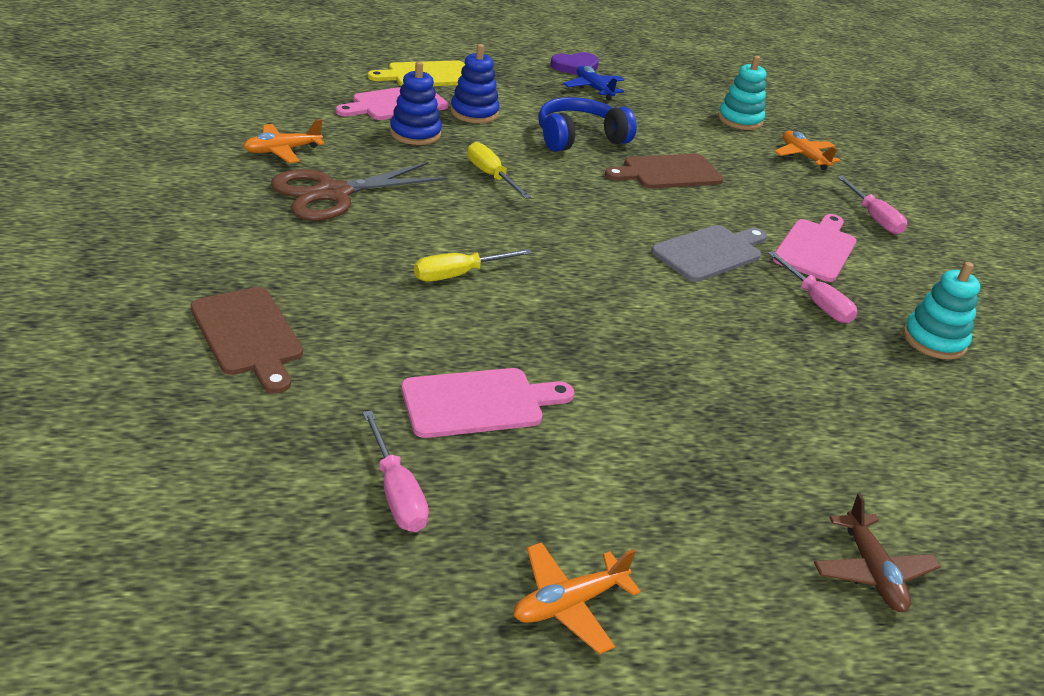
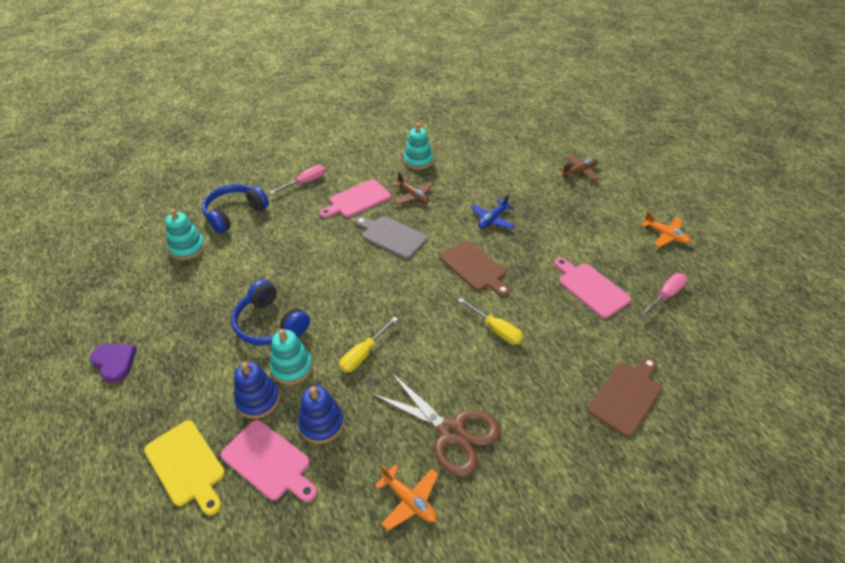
camera: 105 degrees left, 10 degrees up
blue plane [563,66,625,100] -> blue plane moved to [471,194,515,229]
brown cutting board [605,154,723,189] -> brown cutting board moved to [440,240,510,297]
pink screwdriver [768,251,857,323] -> brown plane [393,172,434,204]
pink cutting board [772,214,856,282] -> pink cutting board turned 45 degrees counterclockwise [320,179,391,218]
orange plane [774,131,841,170] -> blue headphones [202,184,269,234]
none -> turquoise stacking toy [270,329,313,385]

